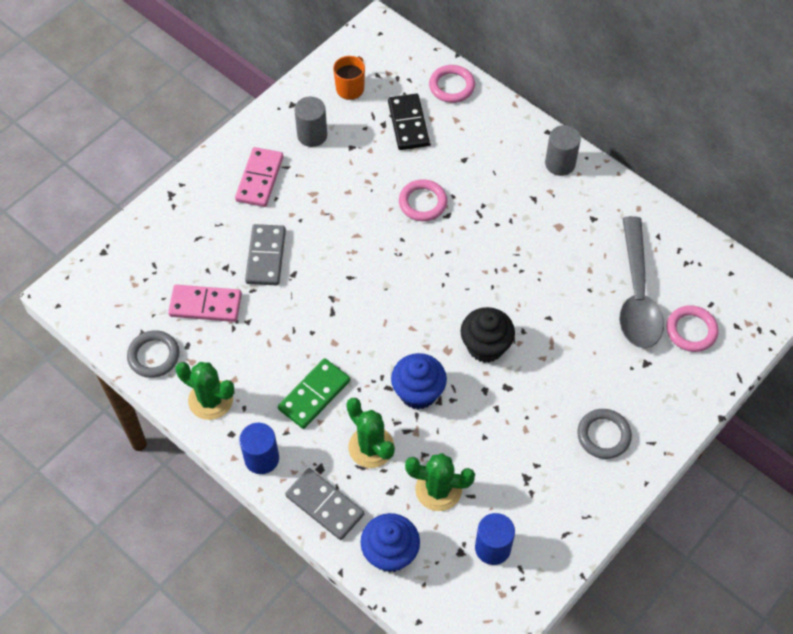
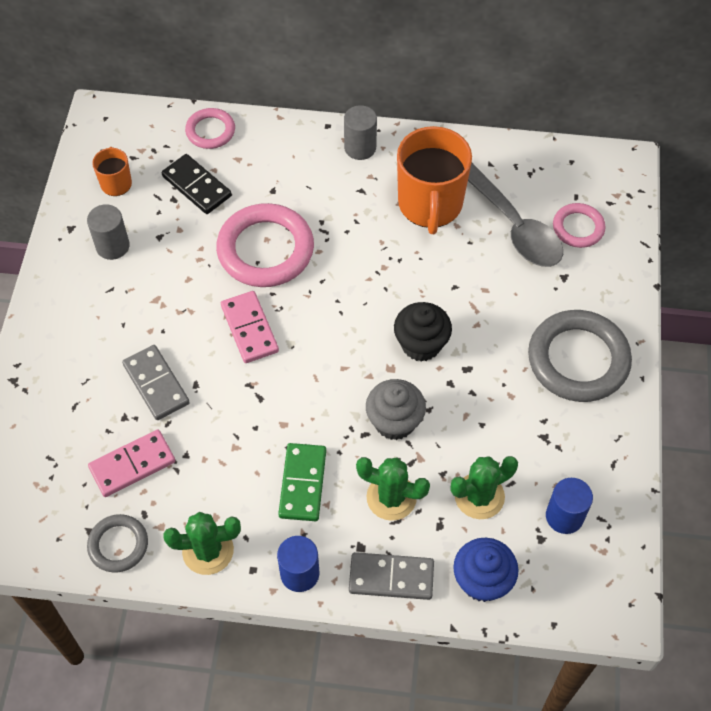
camera: 35 degrees left, 0 degrees up
pink domino [235,147,284,207] -> pink domino moved to [221,291,279,363]
blue cupcake [391,353,447,410] -> grey cupcake [366,379,426,440]
pink ring [399,179,447,221] -> pink ring [216,203,314,287], size x1.84
grey ring [577,409,632,459] -> grey ring [528,310,632,402], size x1.84
none -> orange mug [397,126,472,234]

